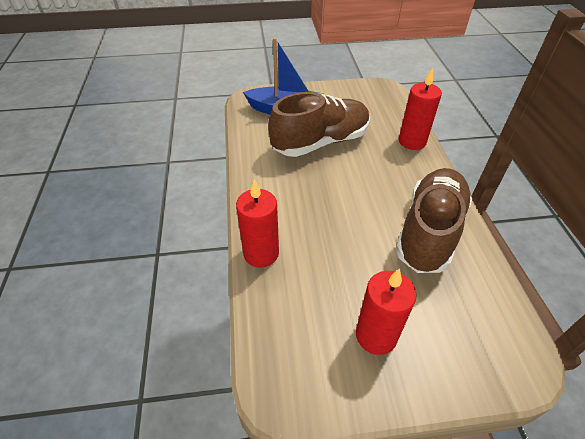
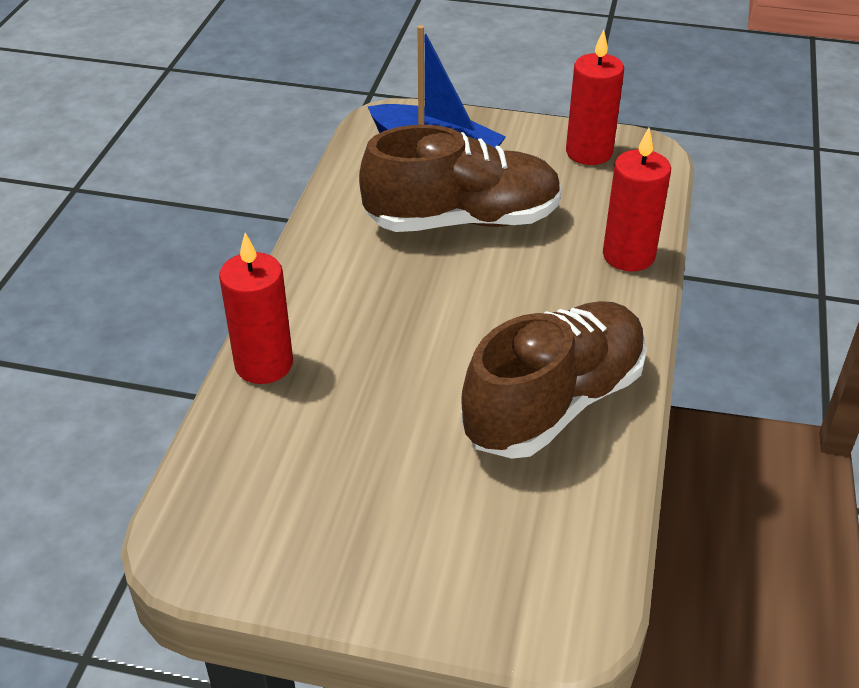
camera: 20 degrees right, 5 degrees down
red candle [356,268,417,355] -> red candle moved to [566,30,624,165]

